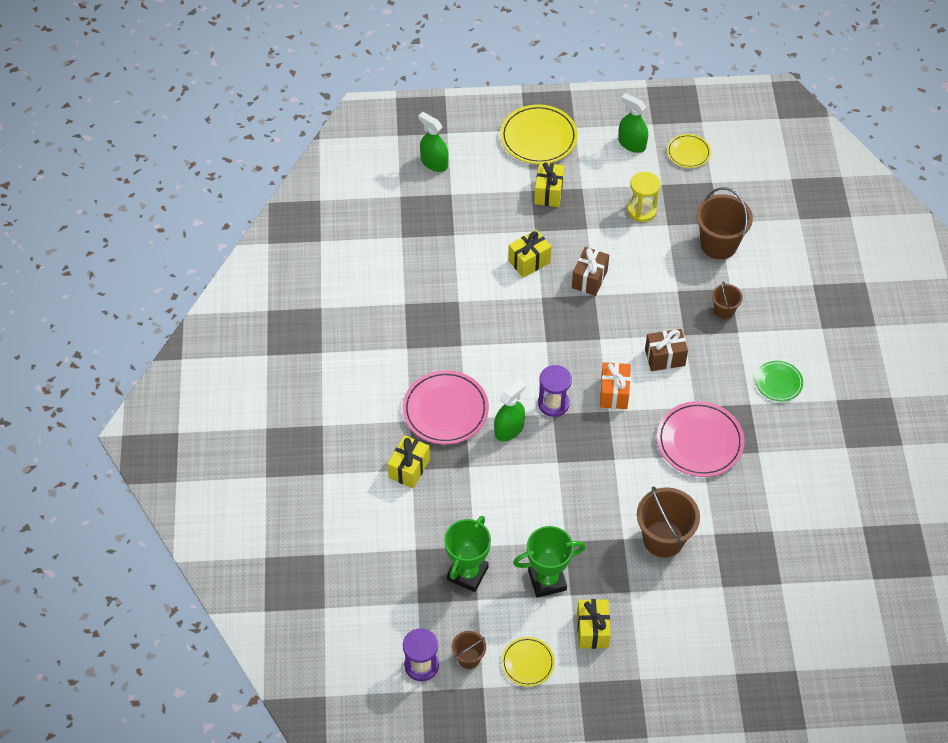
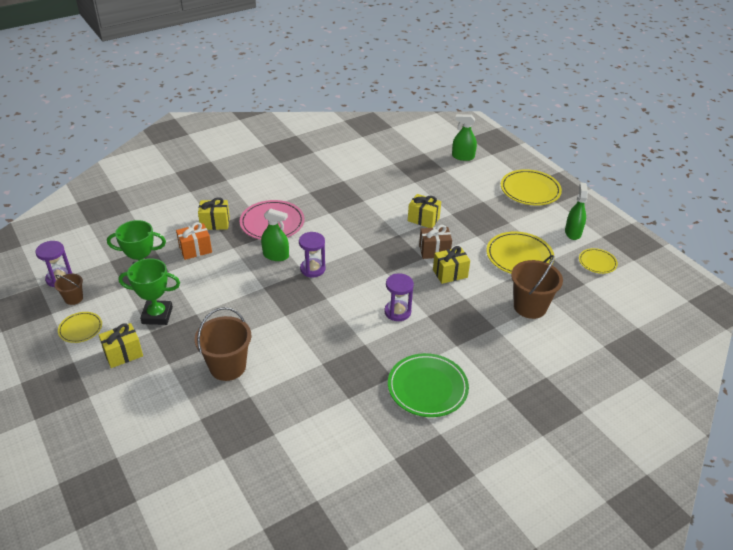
camera: 60 degrees right, 15 degrees down
green spray bottle [418,112,448,172] -> green spray bottle turned 90 degrees counterclockwise [452,114,477,161]
green trophy [513,526,586,598] -> green trophy turned 45 degrees counterclockwise [118,258,180,325]
yellow gift [534,162,565,207] -> yellow gift moved to [433,246,470,284]
orange gift [600,362,631,409] -> orange gift moved to [176,222,212,260]
yellow hourglass [627,172,660,222] -> yellow plate [487,232,554,274]
brown gift [645,329,688,371] -> purple hourglass [384,273,414,321]
pink plate [657,401,744,477] -> none
brown bucket [712,281,743,319] -> none
green plate [755,361,803,401] -> green plate [388,353,469,417], size x1.78

